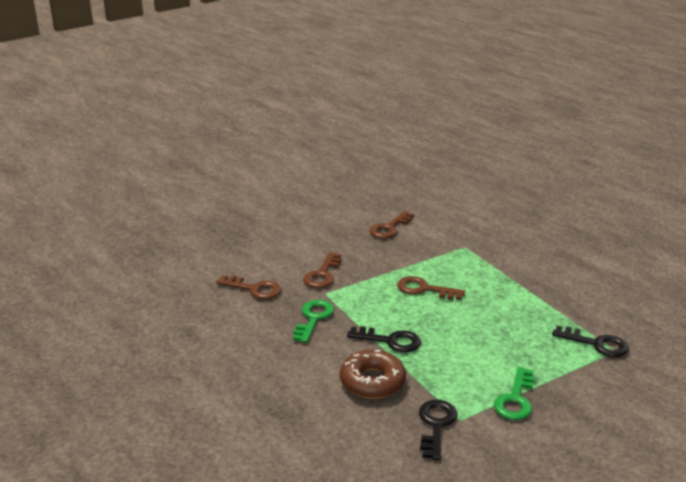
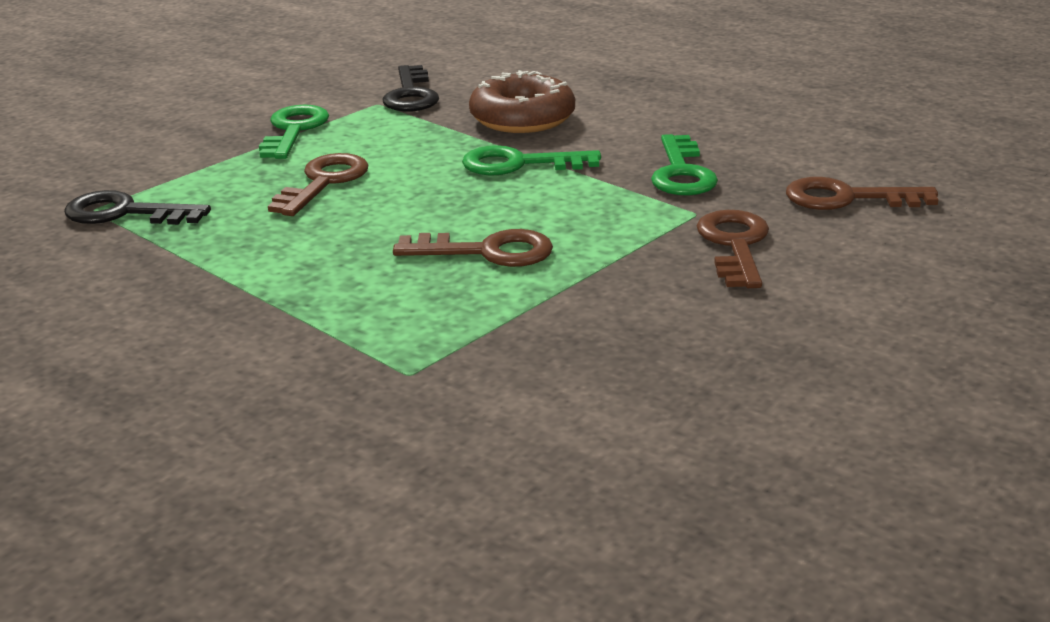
camera: 165 degrees right, 0 degrees up
black key [347,326,421,352] -> green key [462,145,601,176]
brown key [369,211,414,239] -> brown key moved to [268,153,368,216]

